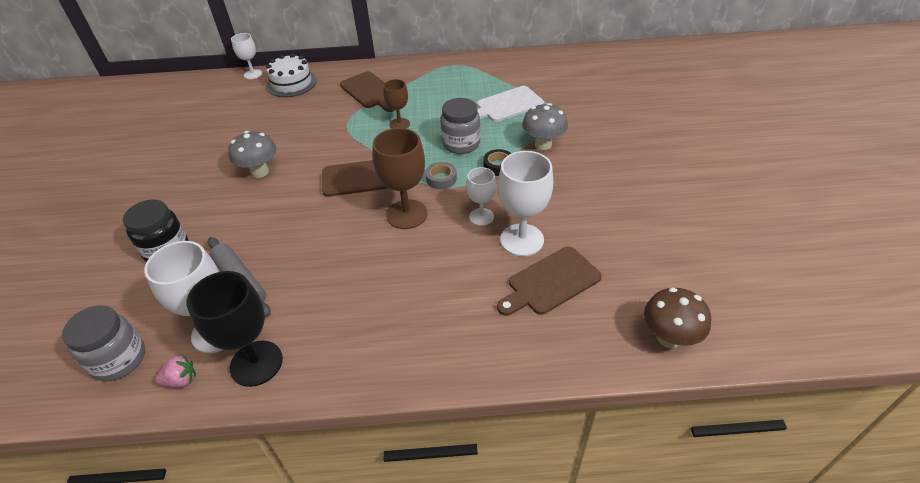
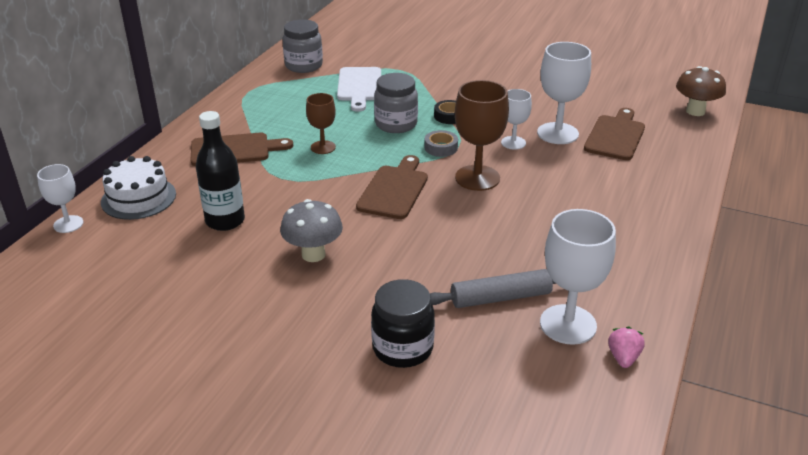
camera: 65 degrees left, 10 degrees down
grey jar [62,305,145,381] -> grey jar moved to [282,19,323,73]
black goblet [186,271,283,387] -> none
brown cutting board [497,247,602,316] -> brown cutting board turned 150 degrees counterclockwise [584,108,645,160]
grey mushroom [522,103,568,150] -> none
none -> black bottle [196,111,245,231]

